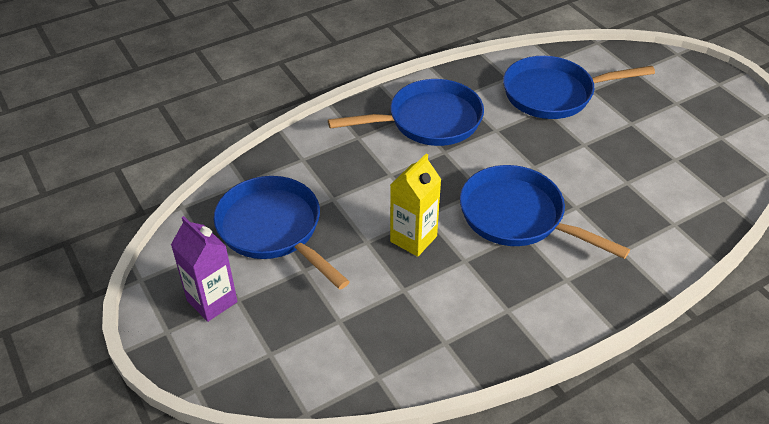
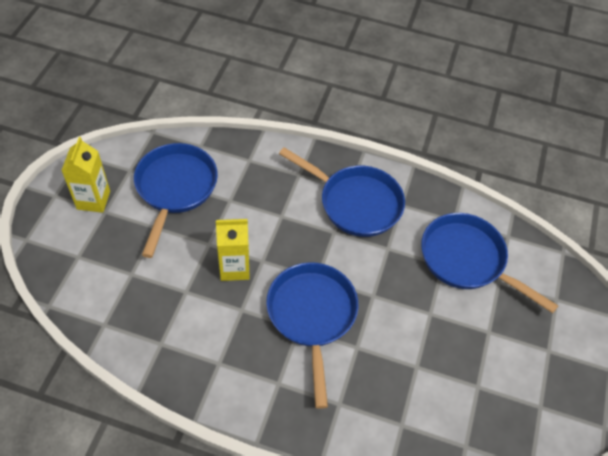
camera: 45 degrees right, 10 degrees up
purple carton [171,216,238,322] -> yellow carton [61,137,110,213]

